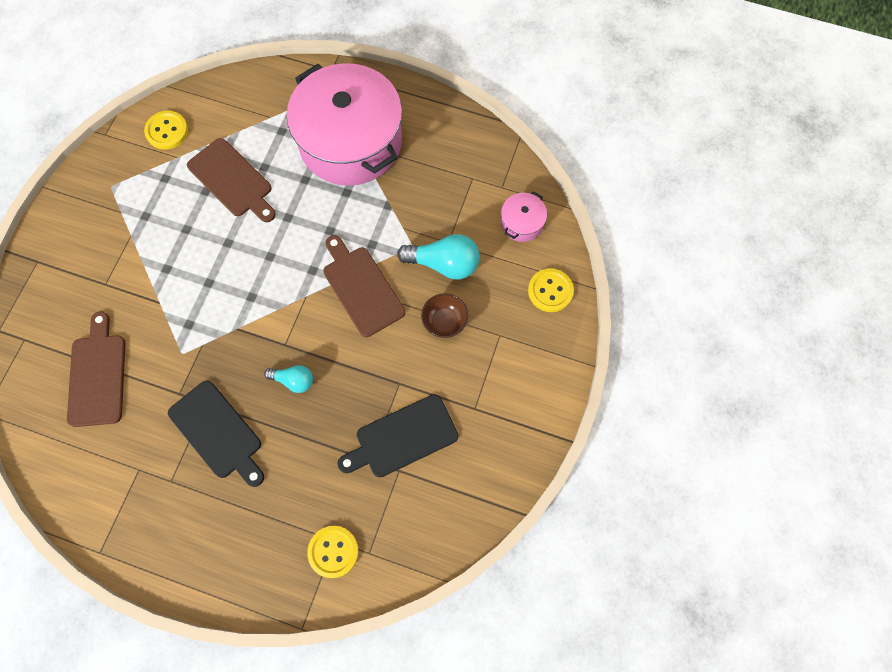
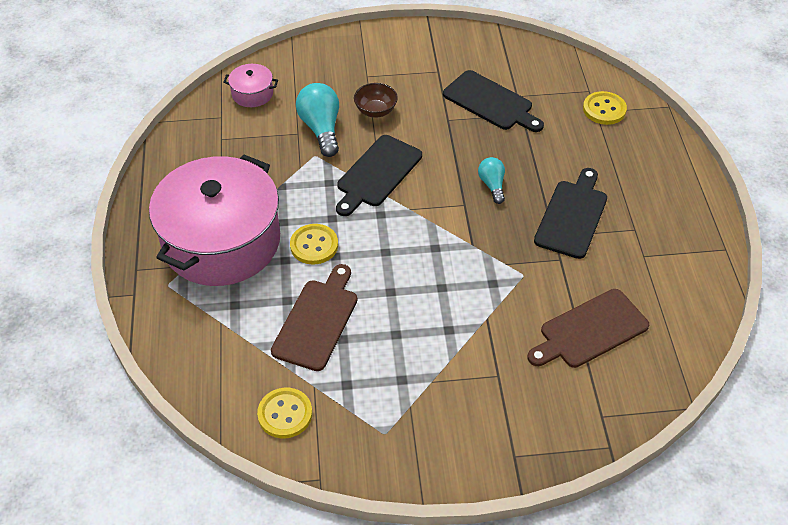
camera: 115 degrees left, 20 degrees down
brown cutting board [323,235,405,337] -> black cutting board [336,135,422,216]
yellow button [528,268,574,312] -> yellow button moved to [290,224,338,265]

